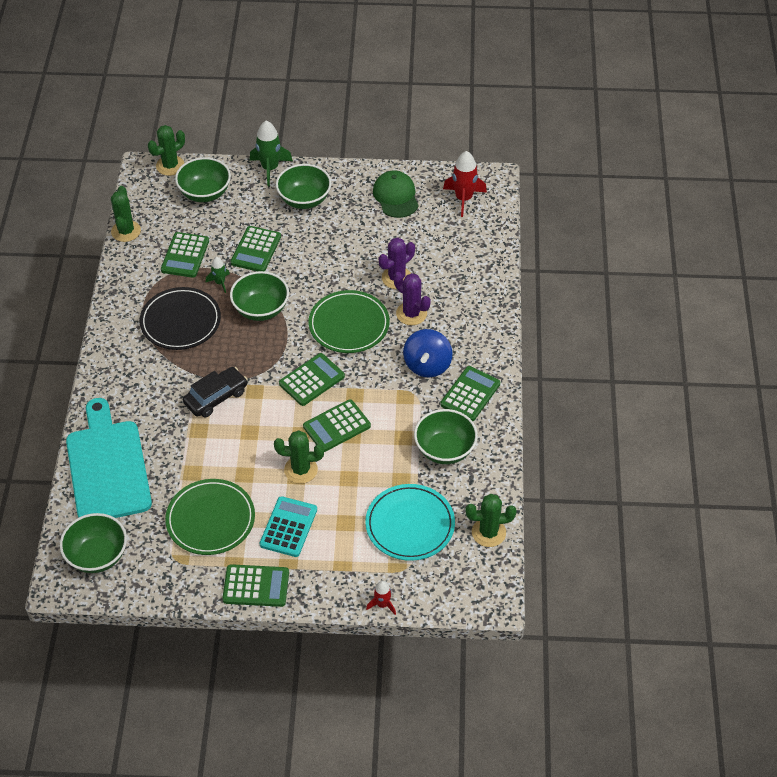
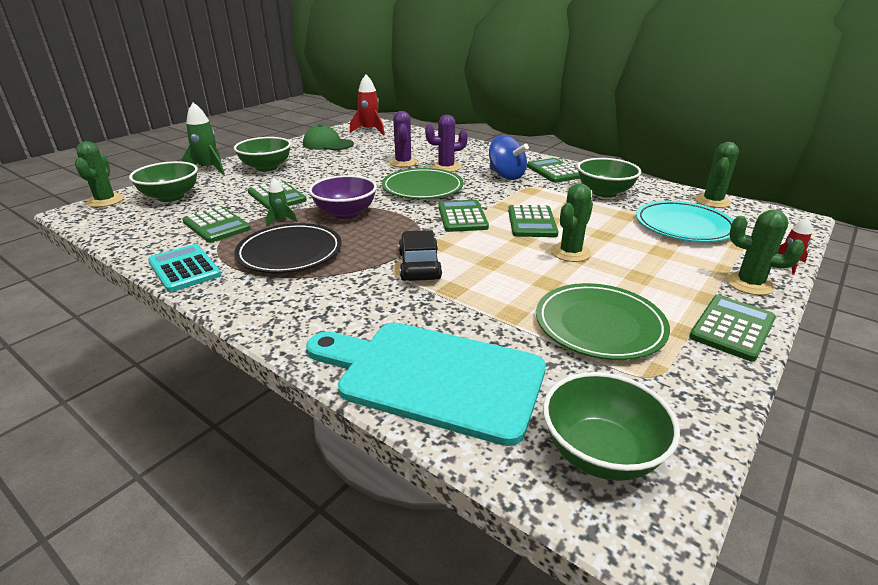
camera: 55 degrees left, 20 degrees down
green cactus [111,186,141,242] -> green cactus moved to [726,209,805,295]
green bowl [230,271,289,321] -> purple bowl [309,175,377,219]
turquoise calculator [260,496,317,557] -> turquoise calculator moved to [148,244,221,292]

